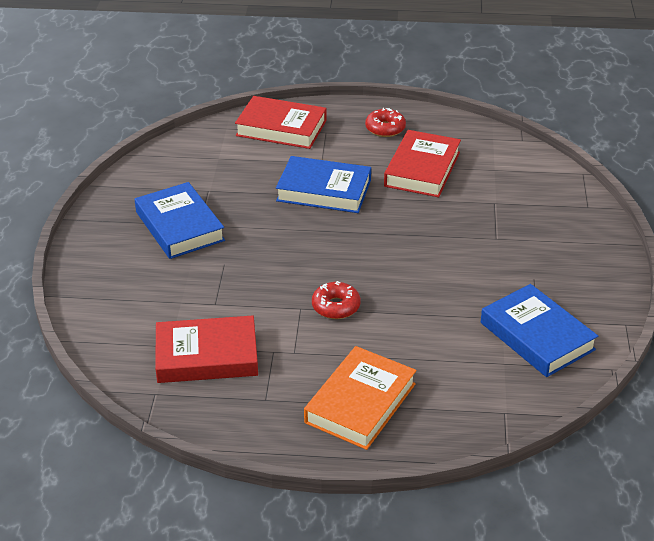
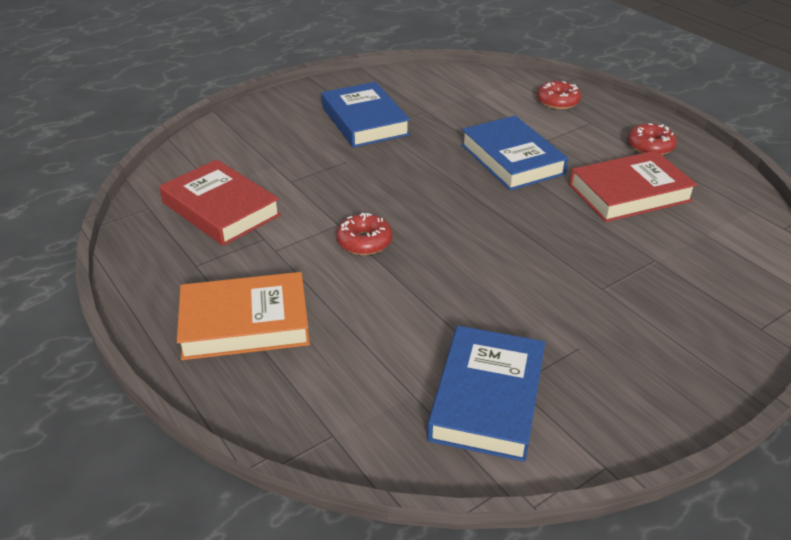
camera: 50 degrees right, 0 degrees up
blue book [135,182,225,259] -> blue book turned 45 degrees counterclockwise [322,82,410,148]
red book [235,96,327,149] -> red donut [537,81,581,110]

